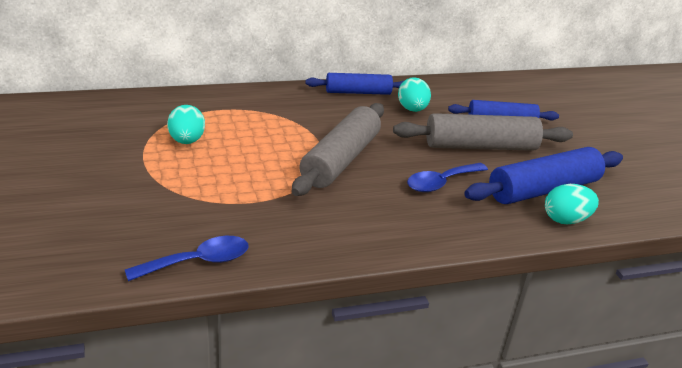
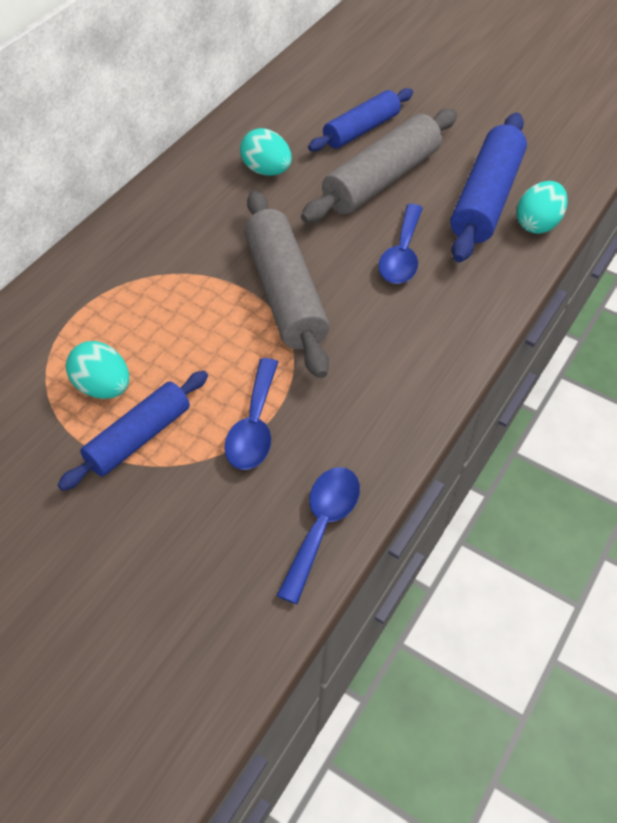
camera: 40 degrees left, 20 degrees up
blue rolling pin [306,73,403,95] -> blue rolling pin moved to [58,371,208,491]
none -> blue spoon [224,358,278,470]

